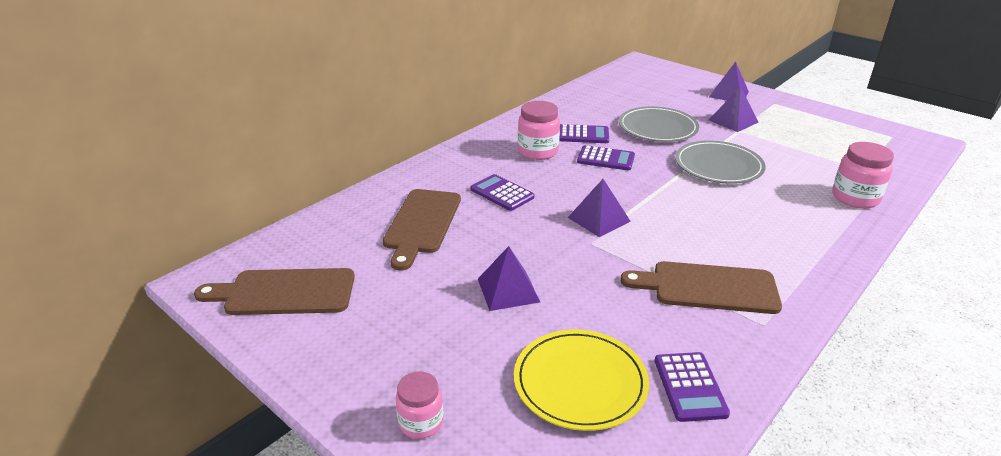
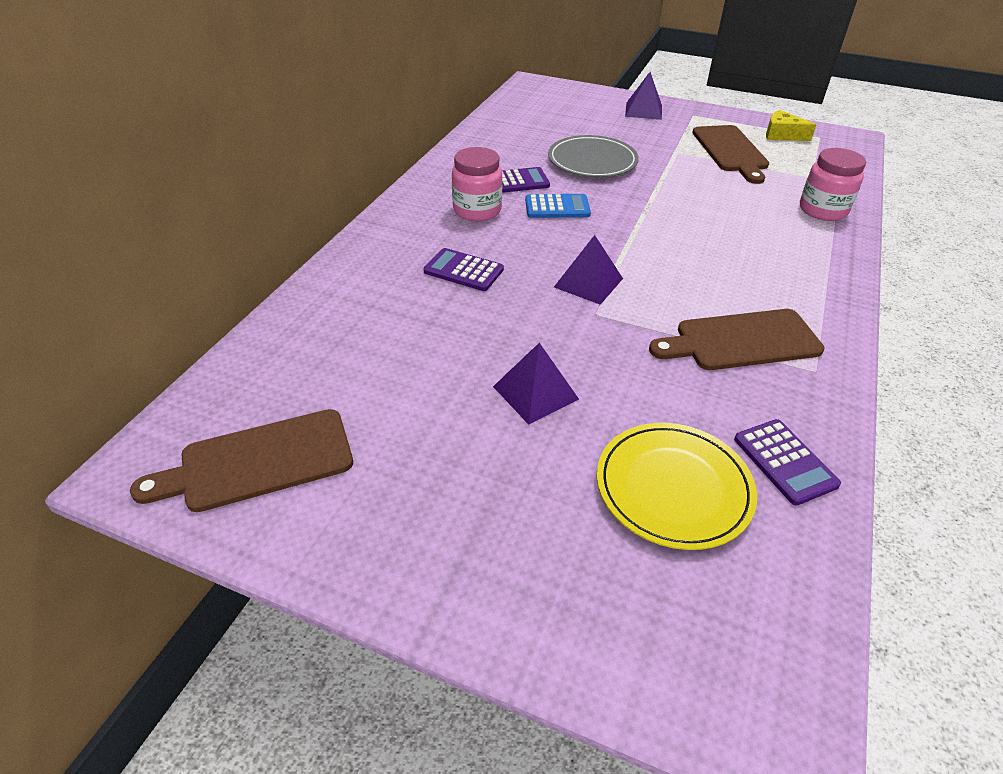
camera: 20 degrees left, 10 degrees up
brown cutting board [383,189,461,270] -> brown cutting board moved to [692,125,769,184]
pink jar [395,371,443,439] -> none
purple calculator [577,145,635,170] -> blue calculator [525,194,591,218]
grey plate [675,140,766,184] -> none
purple pyramid [709,86,759,132] -> none
none -> yellow cheese [766,110,816,141]

